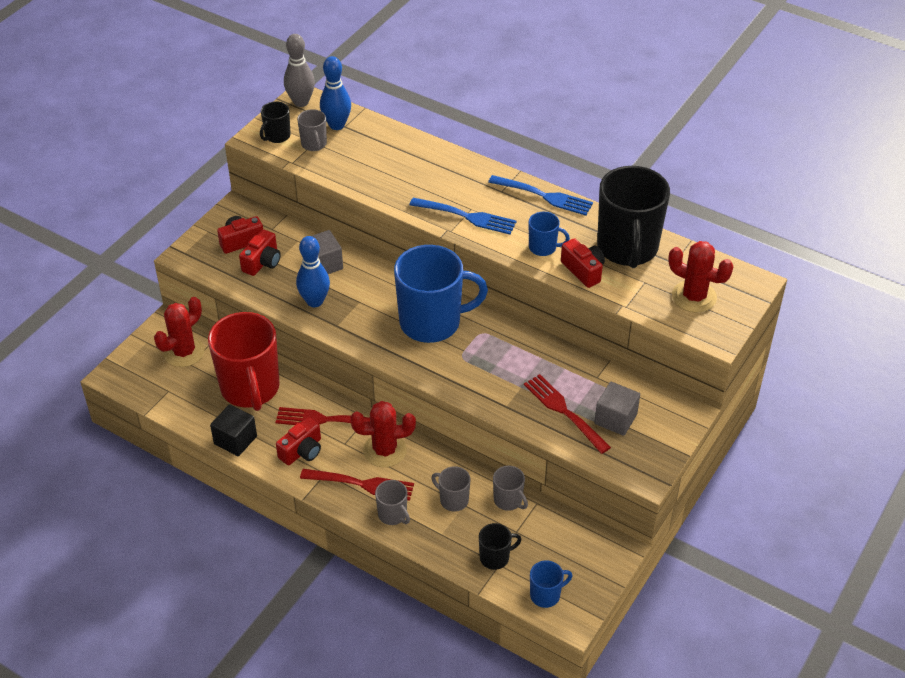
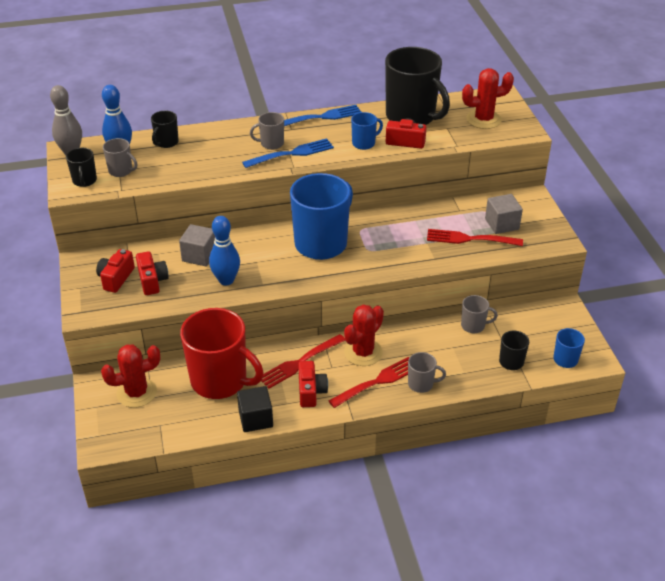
camera: 45 degrees left, 5 degrees down
red cactus [154,297,205,367] -> red cactus turned 75 degrees clockwise [101,344,160,408]
grey mug [431,466,471,512] -> grey mug moved to [250,112,284,150]
none -> black mug [151,110,178,148]

